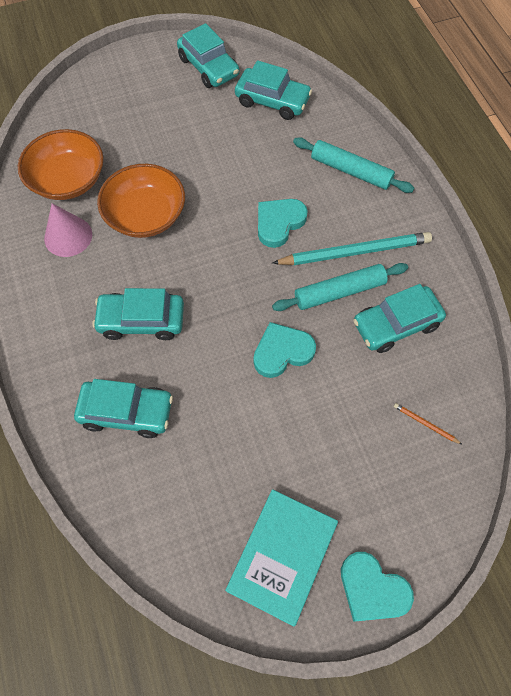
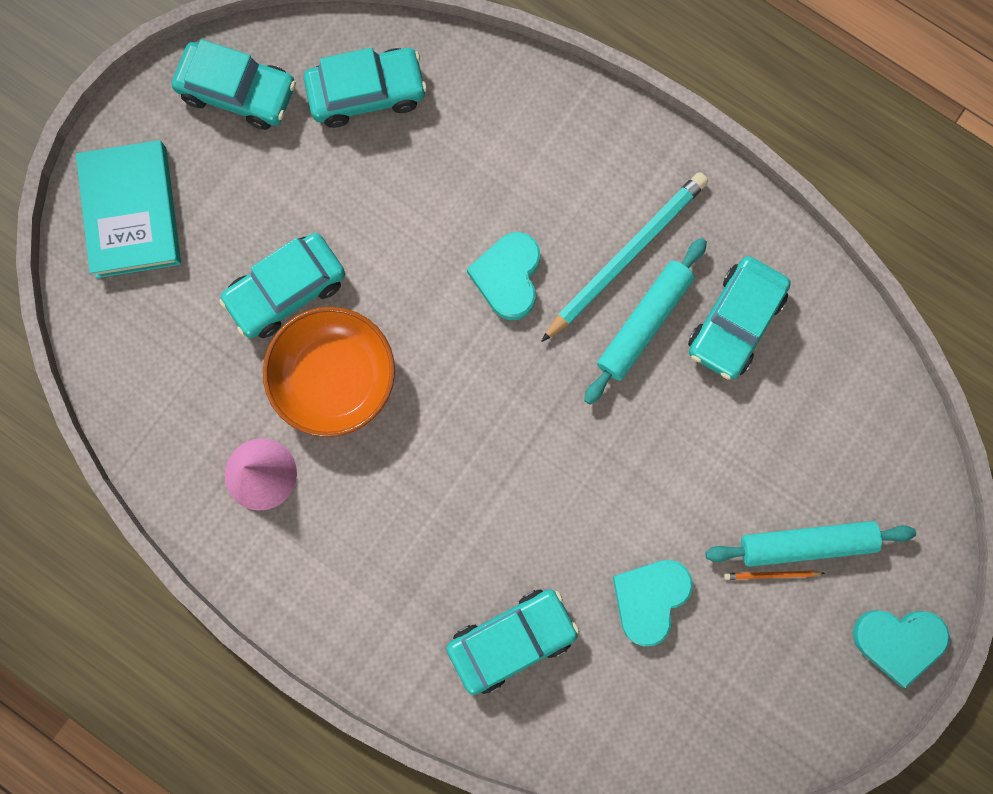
camera: 35 degrees left, 15 degrees up
orange bowl [18,129,104,200] -> none
turquoise car [92,288,184,340] -> turquoise car moved to [219,233,345,338]
turquoise book [225,489,338,626] -> turquoise book moved to [76,140,181,278]
turquoise heart [253,322,316,378] -> turquoise heart moved to [613,560,693,647]
turquoise rolling pin [293,137,414,193] -> turquoise rolling pin moved to [705,521,916,567]
orange pencil [394,403,463,445] -> orange pencil moved to [724,570,825,580]

